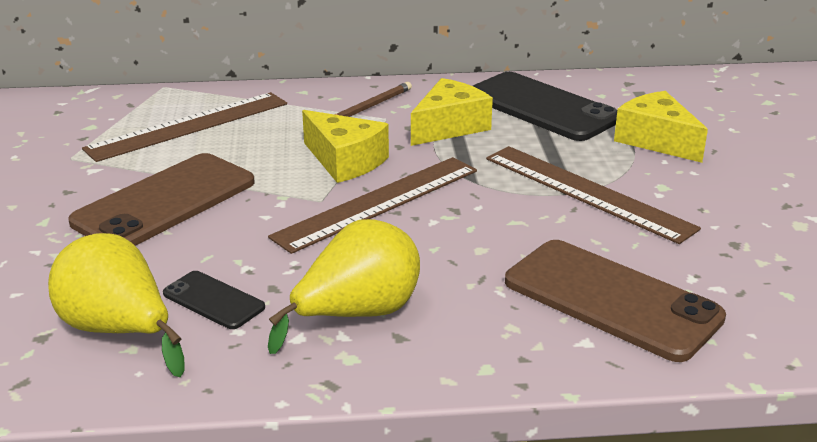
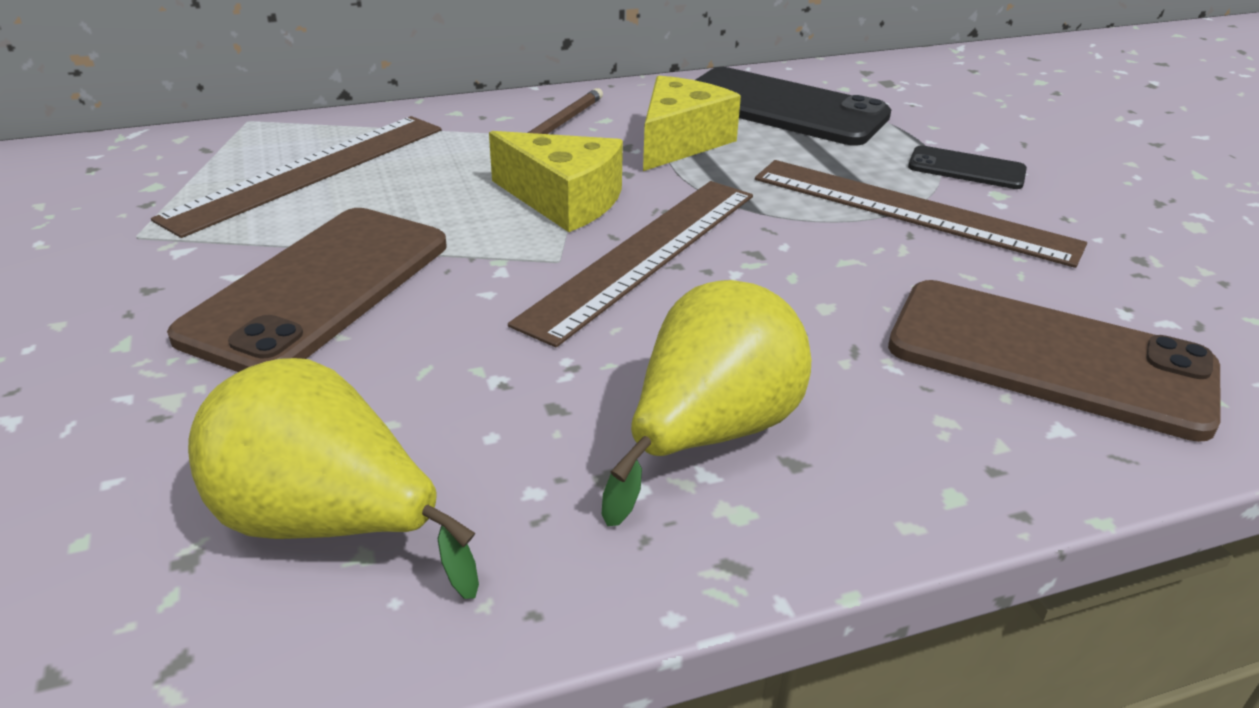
camera: 15 degrees left, 5 degrees up
black phone [163,271,265,329] -> black phone moved to [908,145,1027,189]
yellow cheese [614,91,708,163] -> none

